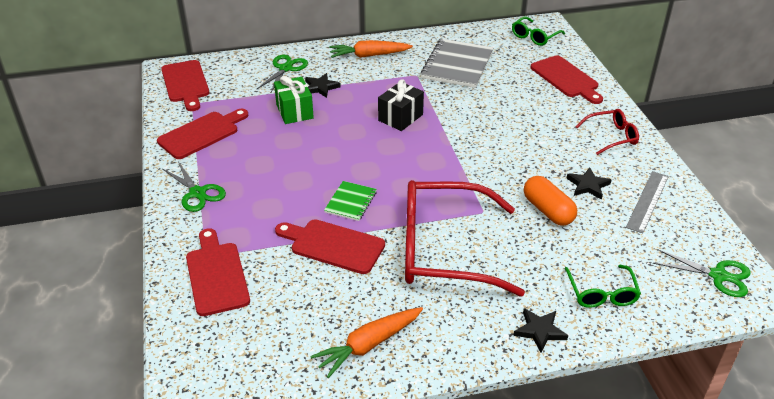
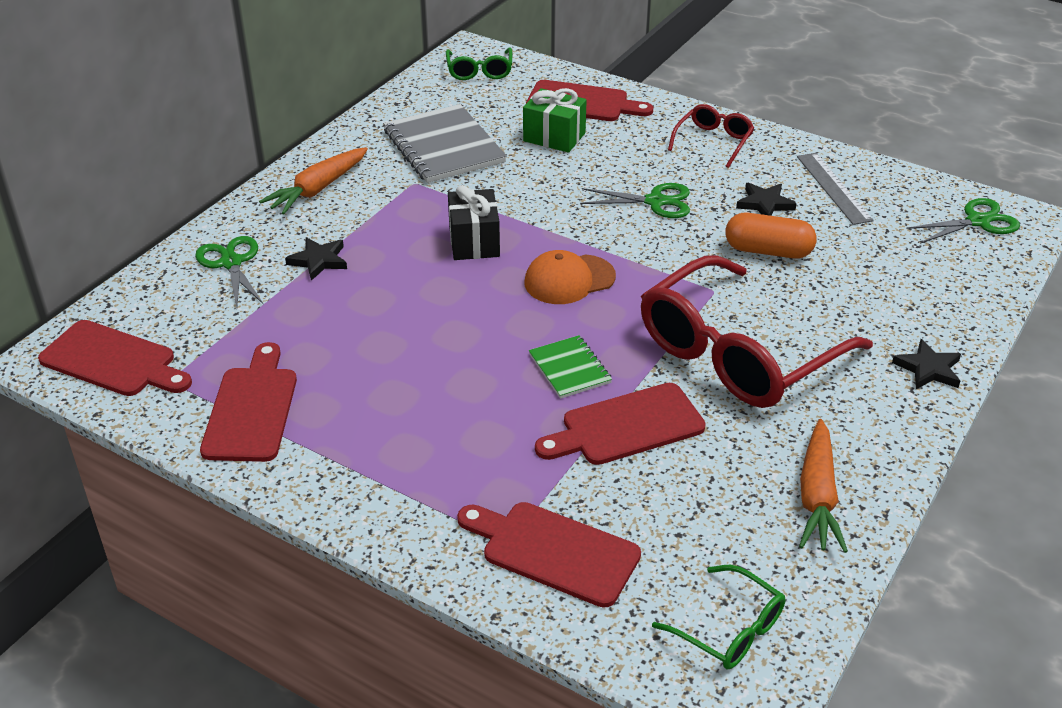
camera: 45 degrees left, 0 degrees up
green scissors [163,162,226,212] -> green scissors moved to [580,183,690,218]
green gift [274,76,314,124] -> green gift moved to [523,88,587,153]
green glasses [564,265,641,308] -> green glasses moved to [652,565,785,670]
none -> orange cap [525,250,616,304]

